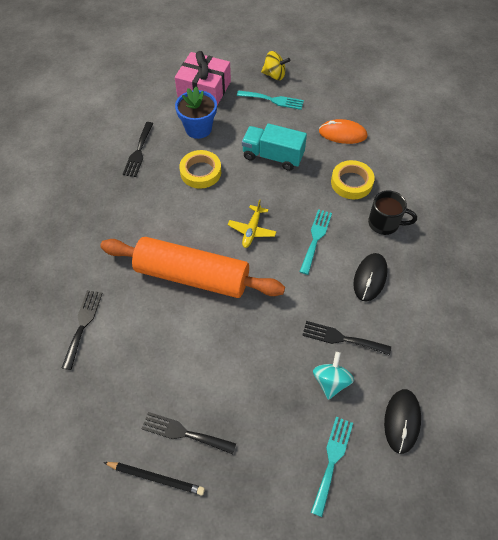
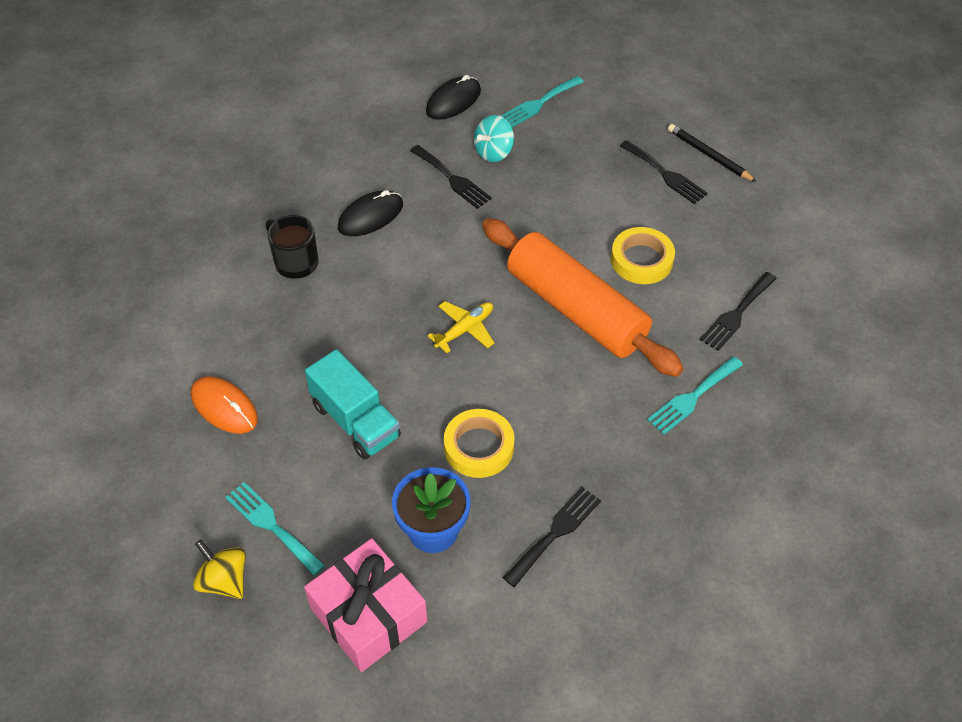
camera: 150 degrees left, 5 degrees down
turquoise fork [299,209,332,275] -> turquoise fork moved to [647,356,743,435]
yellow tape [331,160,375,199] -> yellow tape moved to [611,227,675,284]

